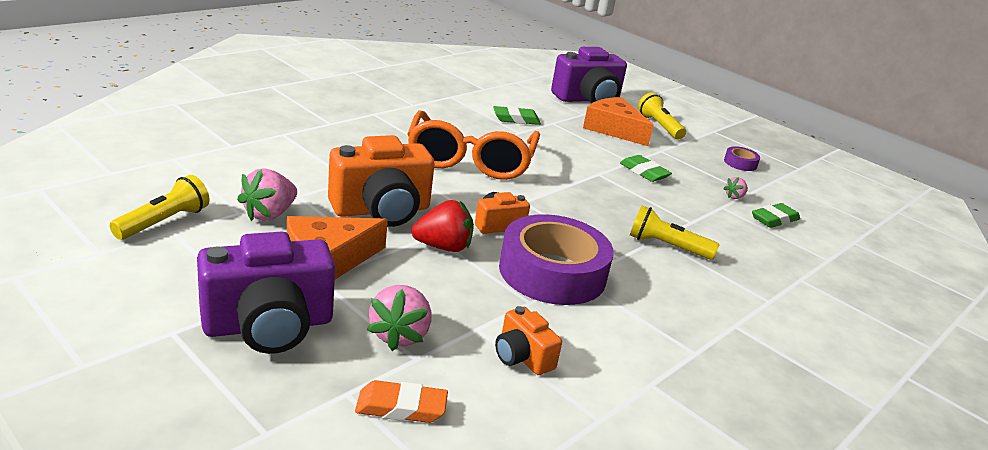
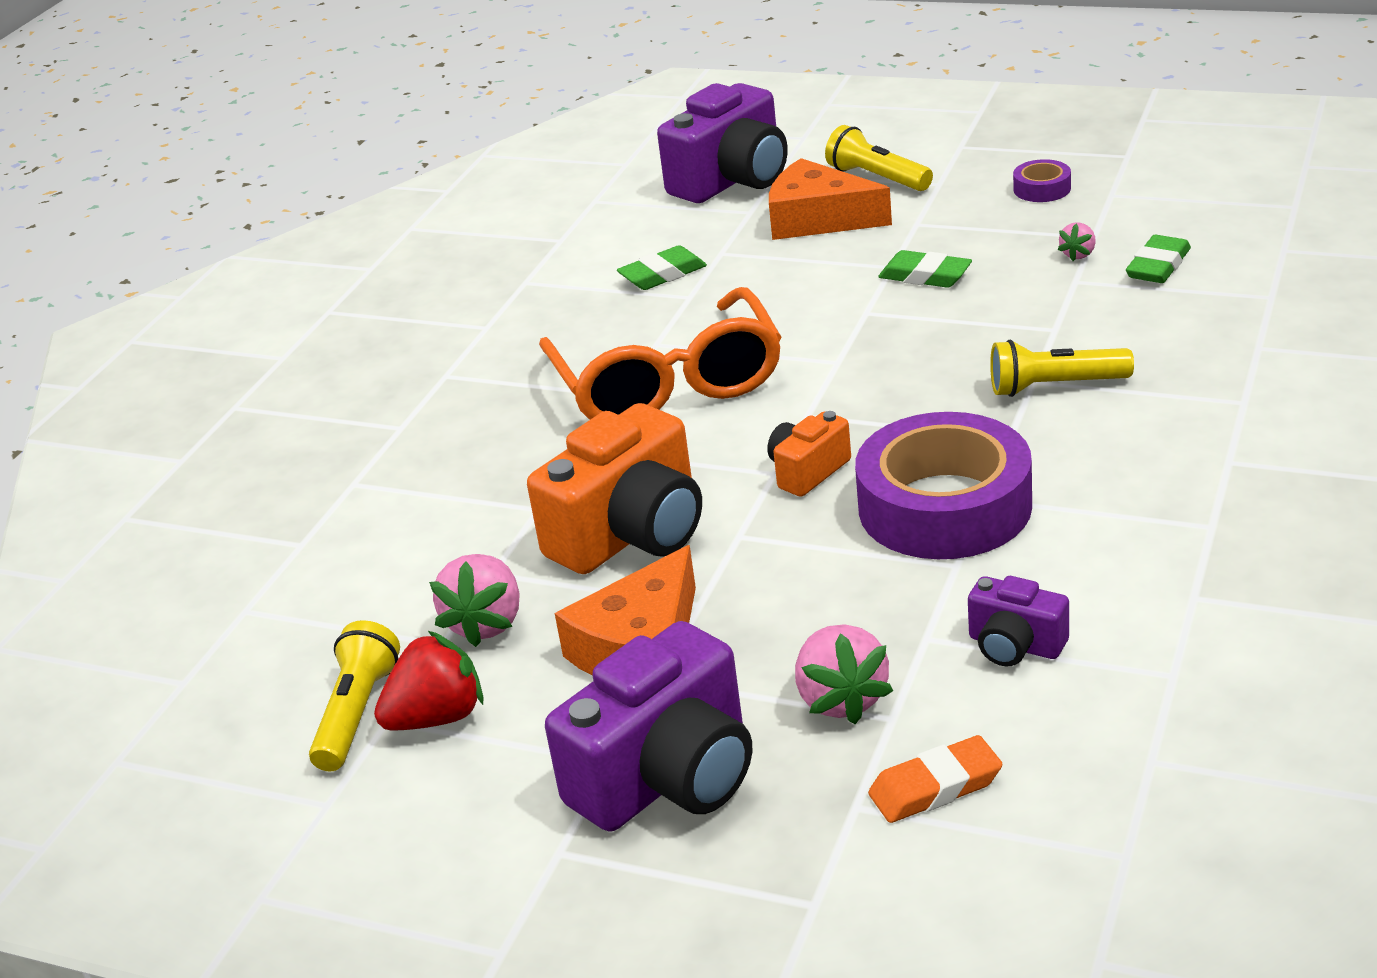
camera: 15 degrees left, 5 degrees up
red strawberry [411,200,474,252] -> red strawberry moved to [374,631,484,731]
orange camera [495,306,562,375] -> purple camera [968,576,1069,667]

